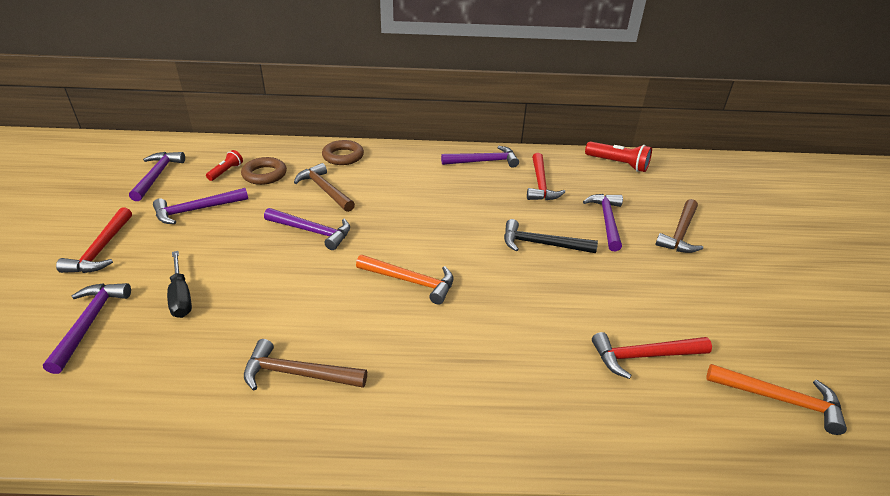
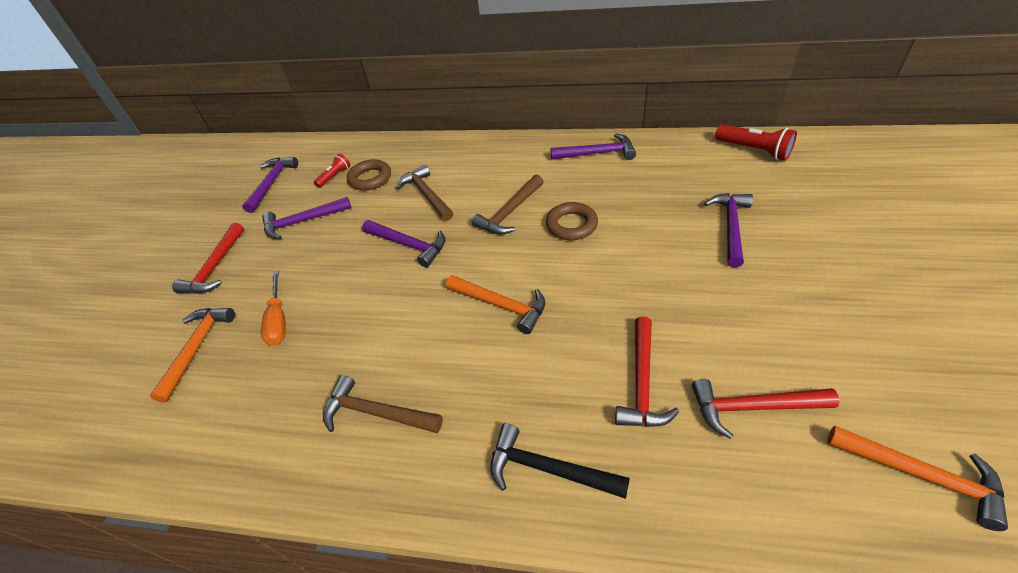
camera: 15 degrees right, 10 degrees up
purple hammer [43,283,131,374] -> orange hammer [150,308,235,403]
black screwdriver [167,251,192,318] -> orange screwdriver [261,271,286,346]
brown ring [322,140,364,165] -> brown ring moved to [546,202,598,241]
black hammer [504,219,598,253] -> black hammer moved to [490,423,630,499]
red hammer [527,153,565,200] -> red hammer moved to [615,316,679,427]
brown hammer [655,199,703,253] -> brown hammer moved to [472,174,544,235]

